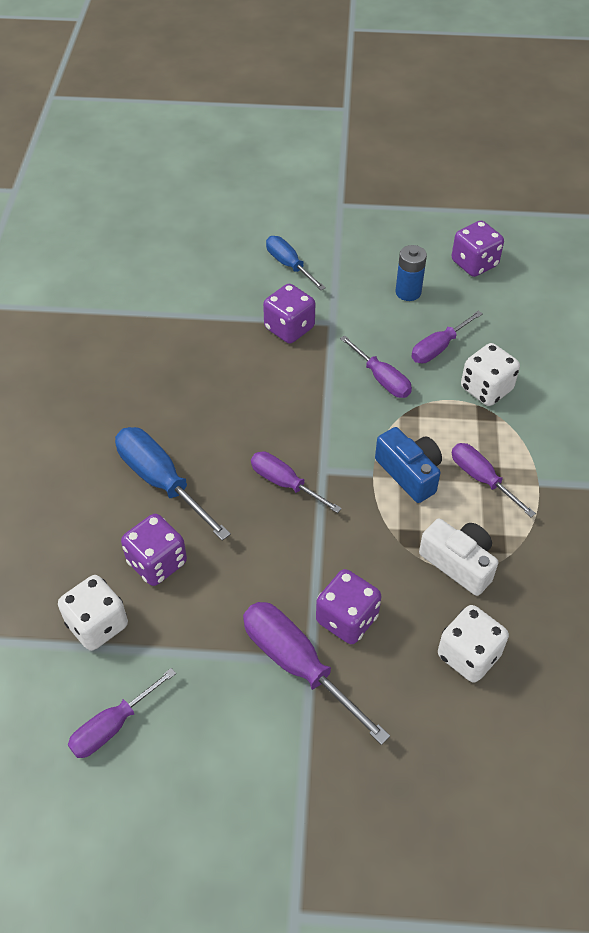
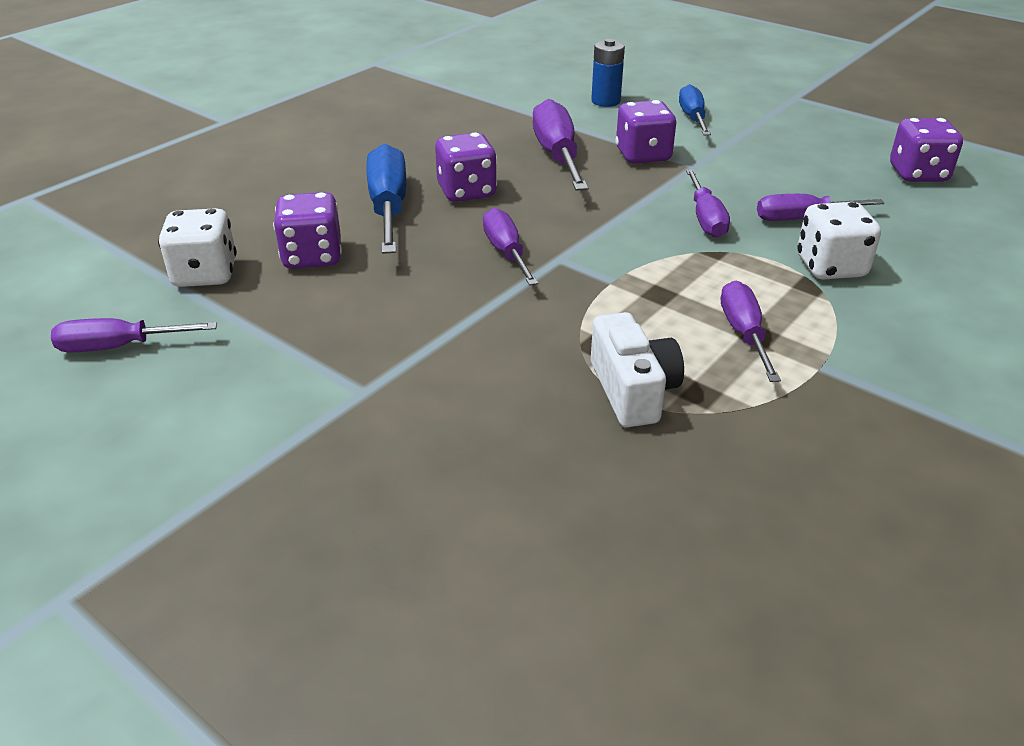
camera: 35 degrees right, 15 degrees down
purple screwdriver [243,602,390,745] -> purple screwdriver moved to [533,99,588,191]
purple dice [316,569,381,644] -> purple dice moved to [435,132,497,202]
blue camera [375,427,442,503] -> none
blue battery [395,245,427,301] -> blue battery moved to [591,39,625,107]
white dice [438,605,509,683] -> none

